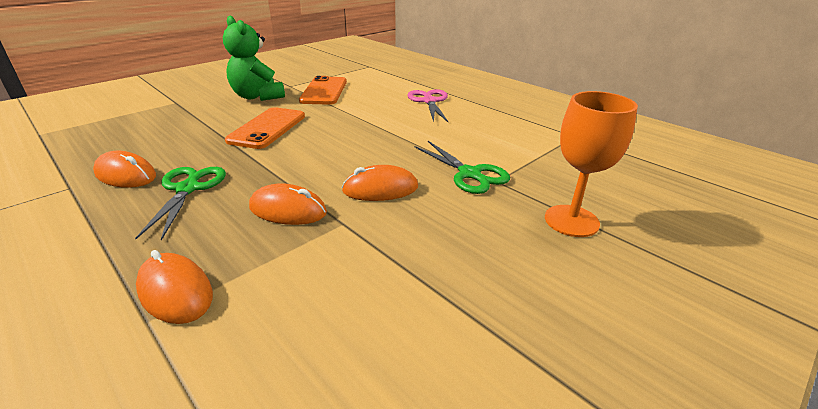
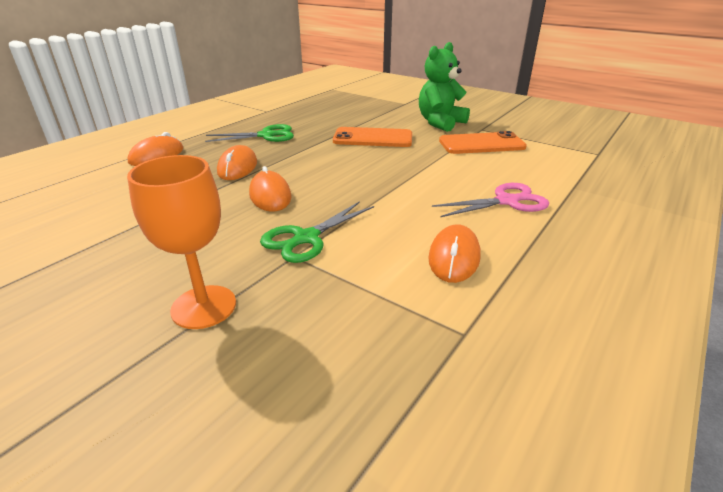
camera: 80 degrees right, 0 degrees up
orange mouse [93,151,156,188] -> orange mouse moved to [428,224,480,283]

